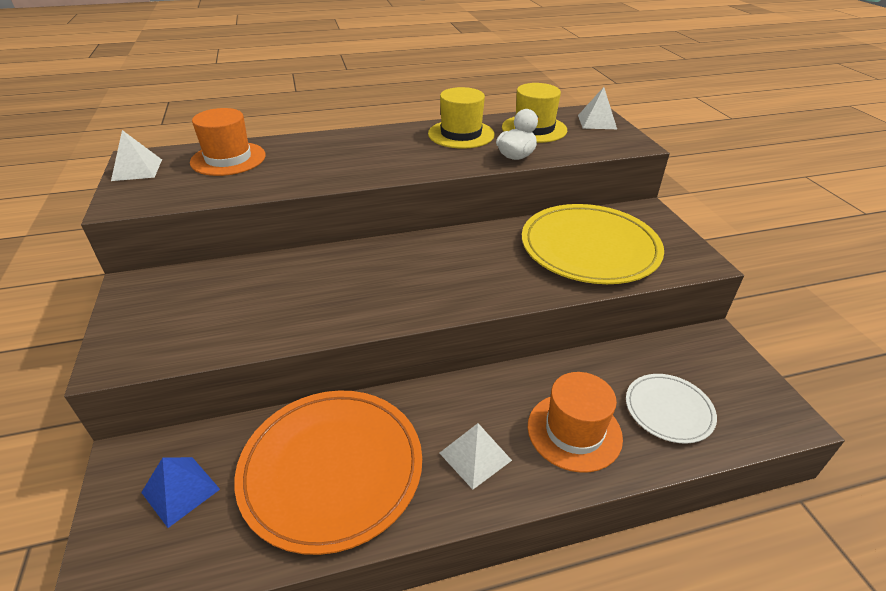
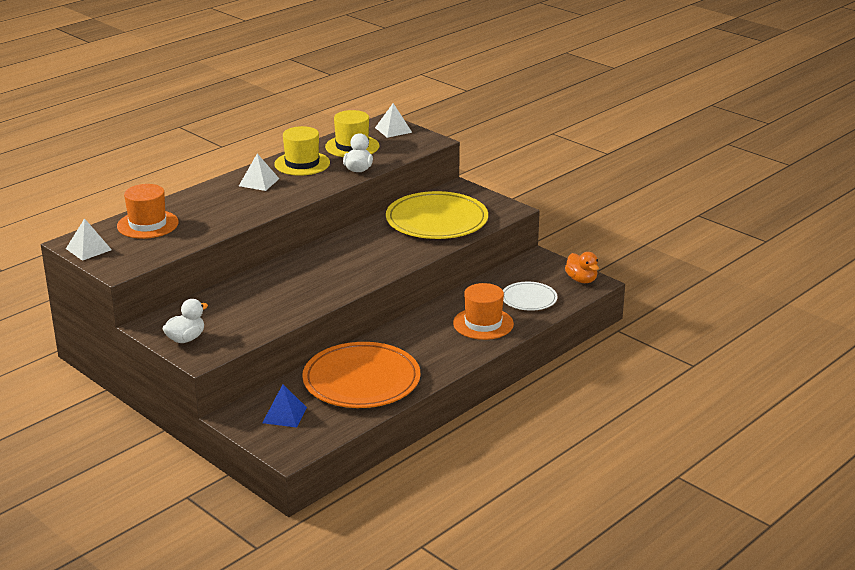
camera: 30 degrees left, 10 degrees down
white pyramid [440,423,512,489] -> white pyramid moved to [239,154,279,191]
none -> white duck [162,299,208,343]
none -> orange duck [565,252,599,283]

